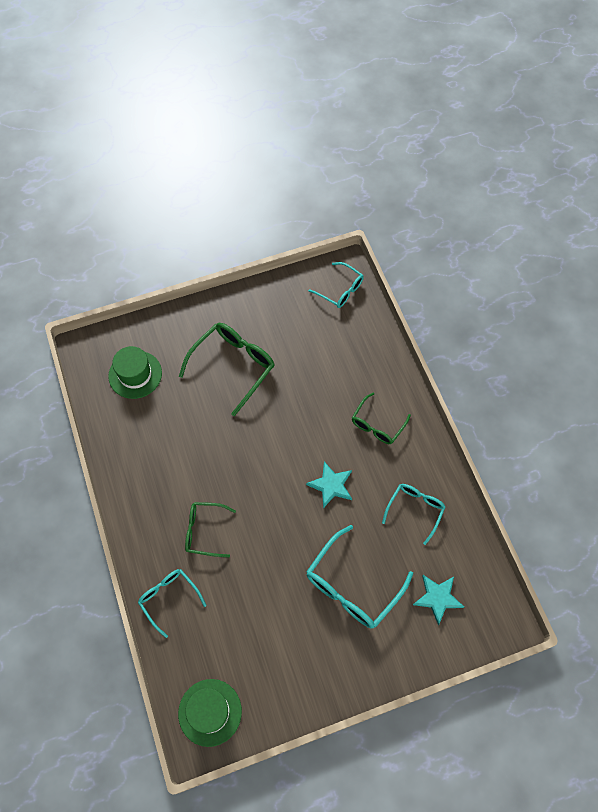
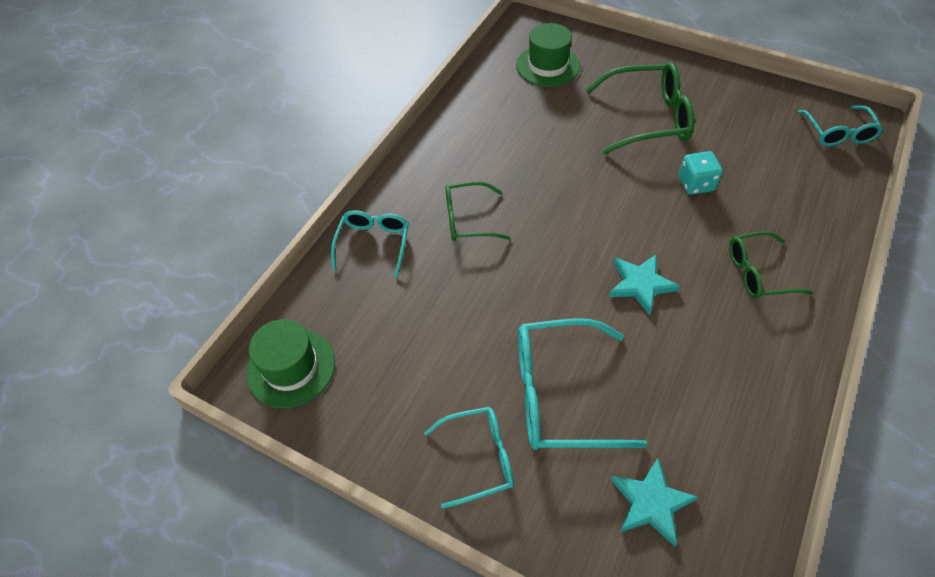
camera: 50 degrees right, 10 degrees down
green glasses [185,502,236,557] -> green glasses turned 60 degrees counterclockwise [445,182,510,241]
turquoise glasses [382,484,445,545] -> turquoise glasses moved to [424,407,514,509]
none -> turquoise dice [679,151,723,195]

